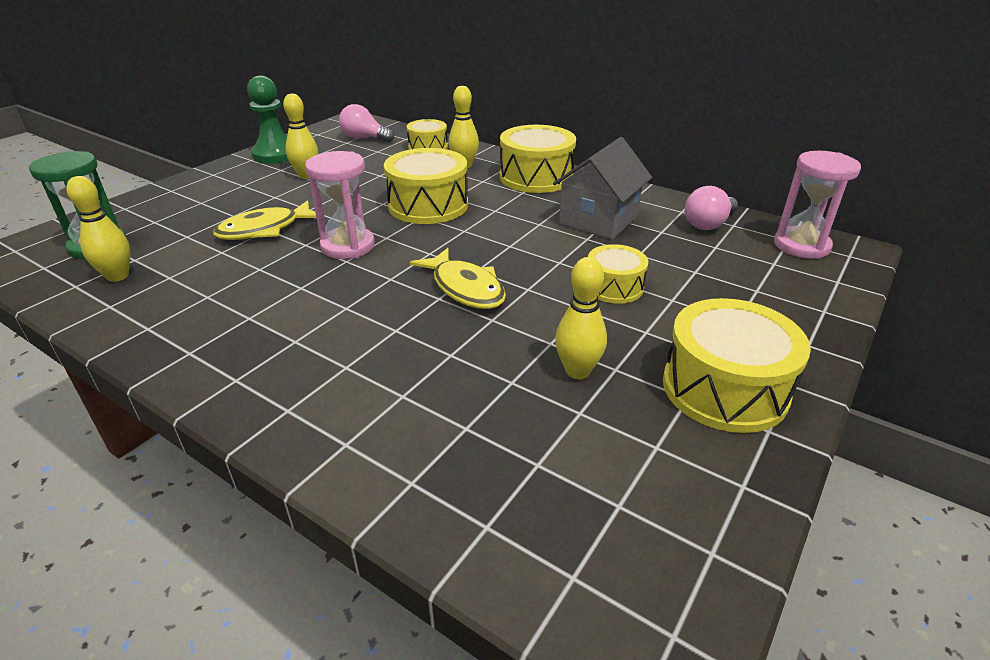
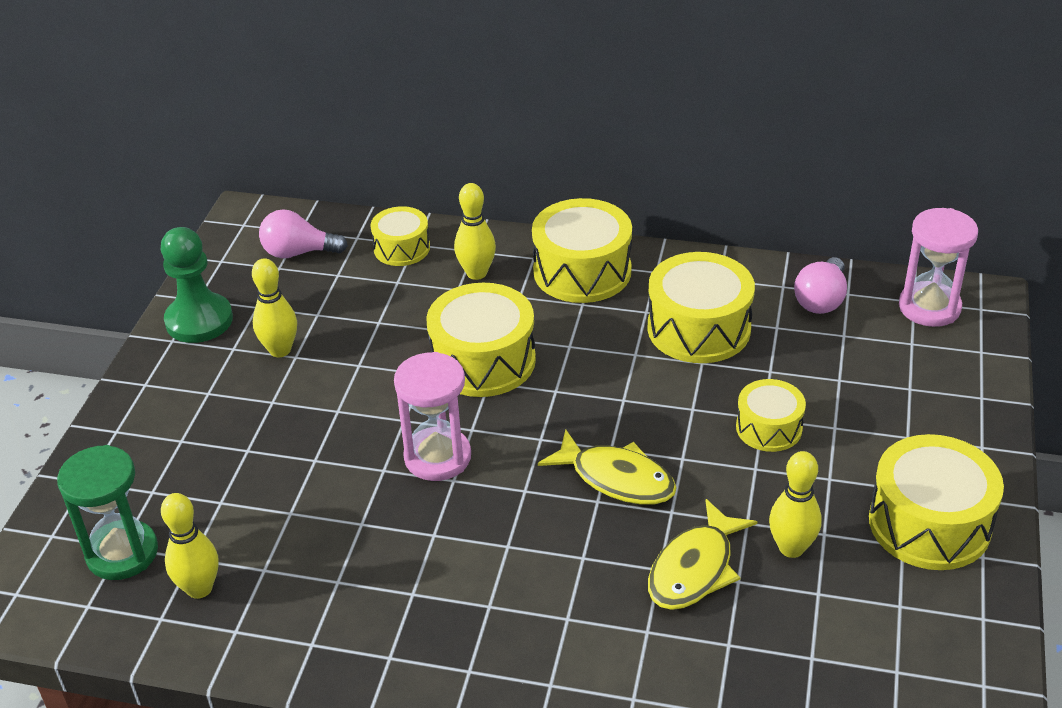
camera: 20 degrees left, 5 degrees up
yellow fish [213,200,316,240] -> yellow fish moved to [648,499,757,610]
grey house [553,137,652,240] -> yellow drum [647,252,755,363]

